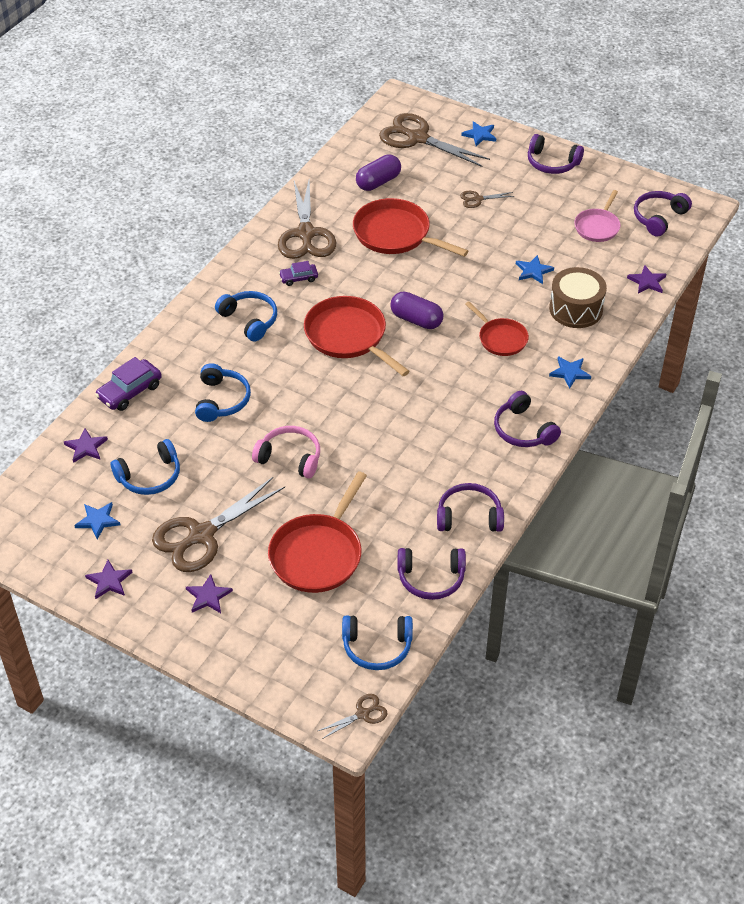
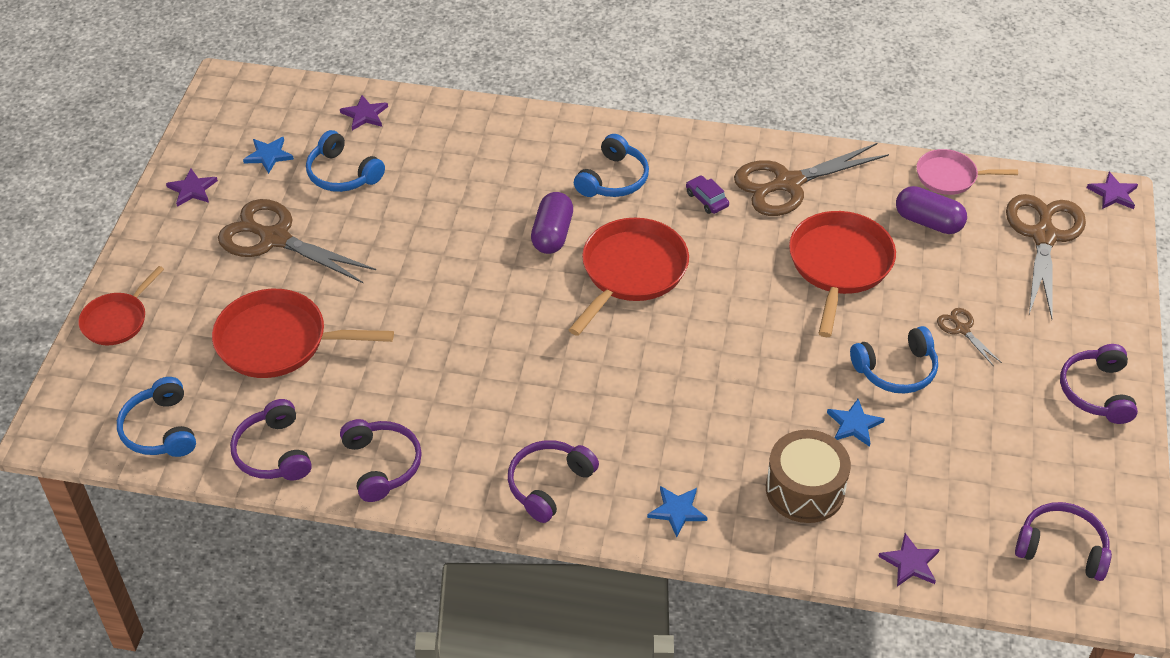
camera: 70 degrees right, 0 degrees up
purple car [95,357,162,411] -> none
purple star [186,574,233,613] -> purple star moved to [1087,172,1138,209]
blue headphones [195,363,251,422] -> blue headphones moved to [850,326,938,394]
pink headphones [252,426,320,479] -> none
brown scissors [318,694,388,739] -> none
purple capsule [390,292,443,329] -> purple capsule moved to [531,192,573,254]
blue star [461,121,496,146] -> none
red pan [465,302,529,356] -> red pan moved to [78,266,164,345]
pink pan [574,190,621,242] -> pink pan moved to [917,149,1018,195]

